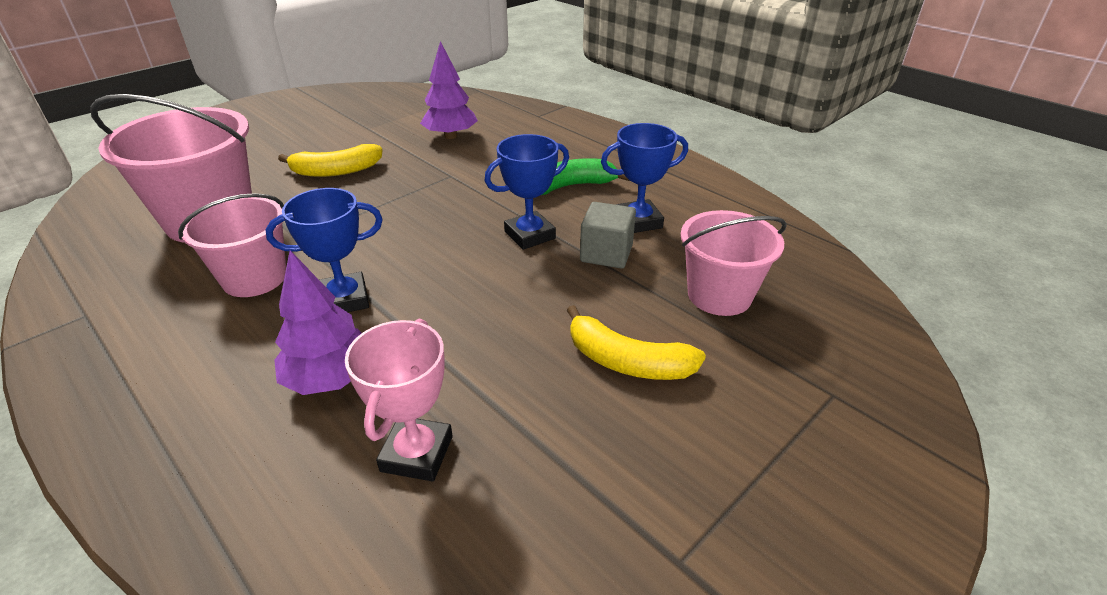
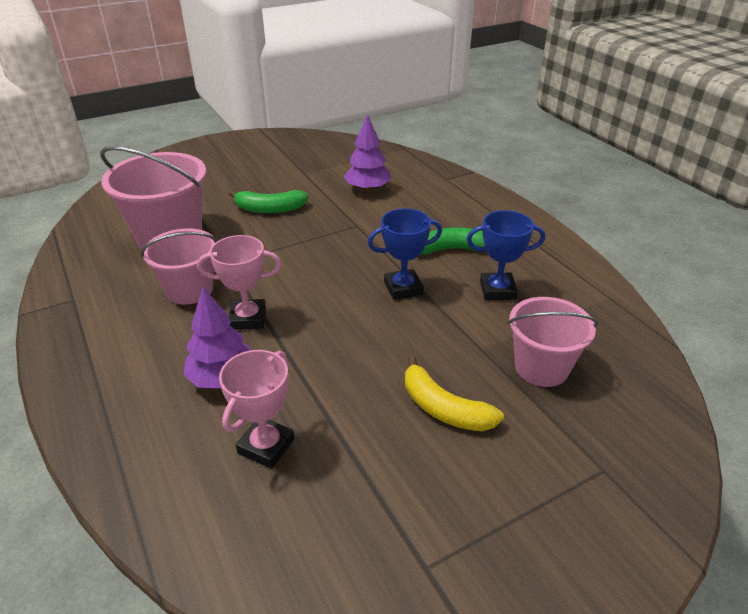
camera: 15 degrees right, 0 degrees up
blue trophy [266,188,383,312] -> pink trophy [197,235,282,330]
yellow banana [278,144,382,177] -> green banana [229,190,309,213]
grey cube [580,202,636,269] -> none

